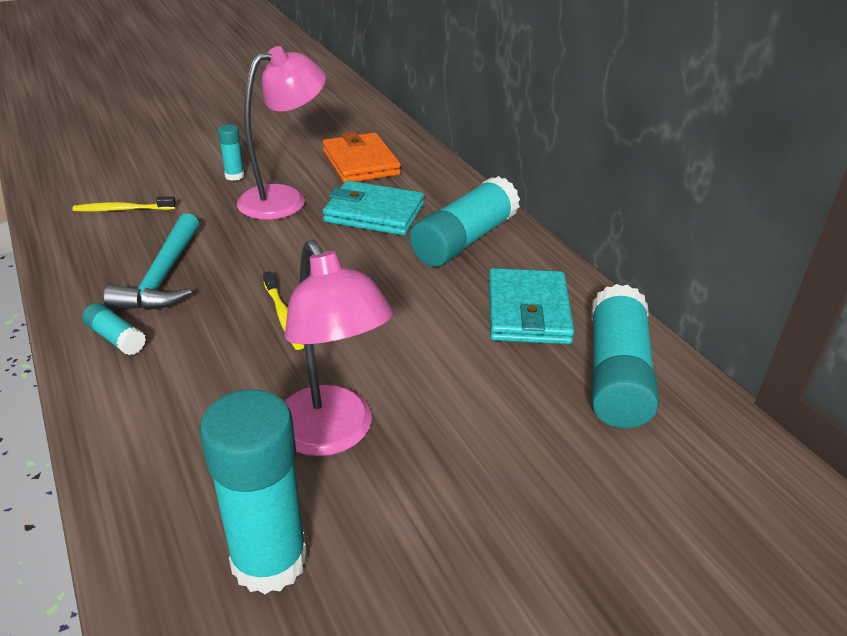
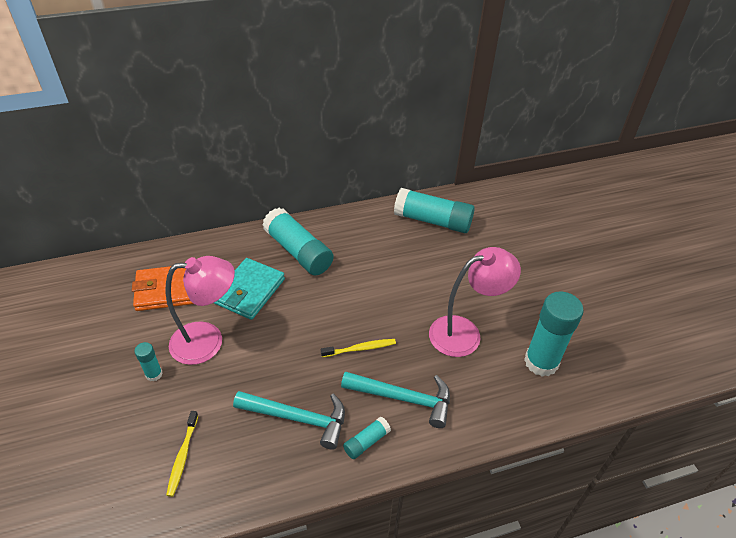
camera: 80 degrees left, 10 degrees up
pink lamp [237,46,326,220] -> pink lamp turned 105 degrees clockwise [166,256,235,365]
turquoise wallet [489,268,574,344] -> none
none -> turquoise hammer [341,372,450,428]

